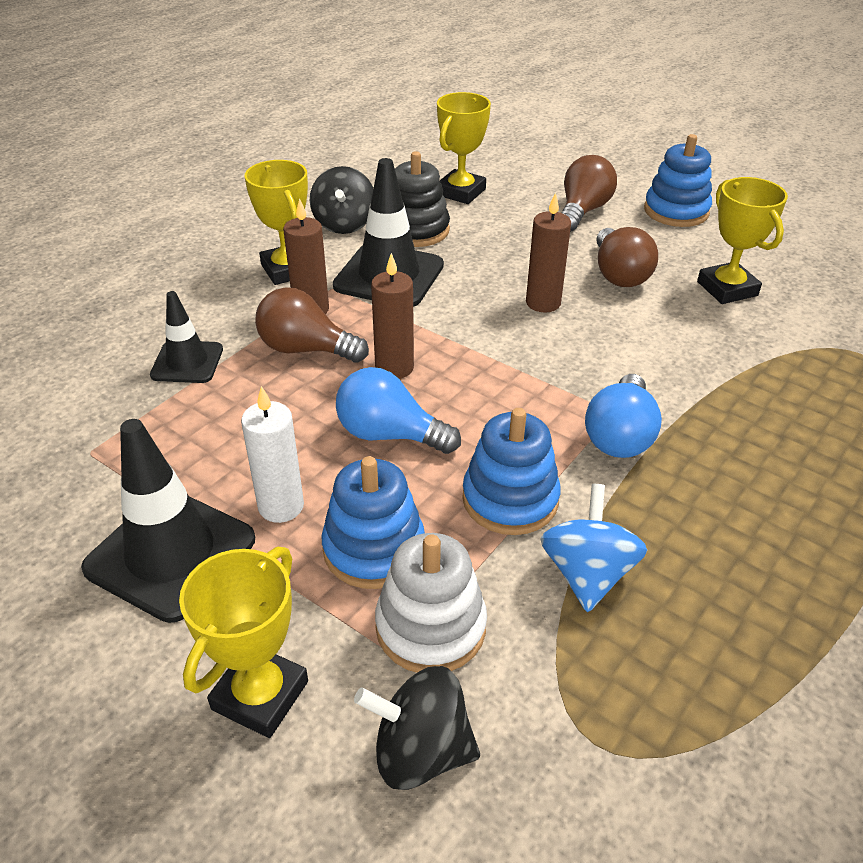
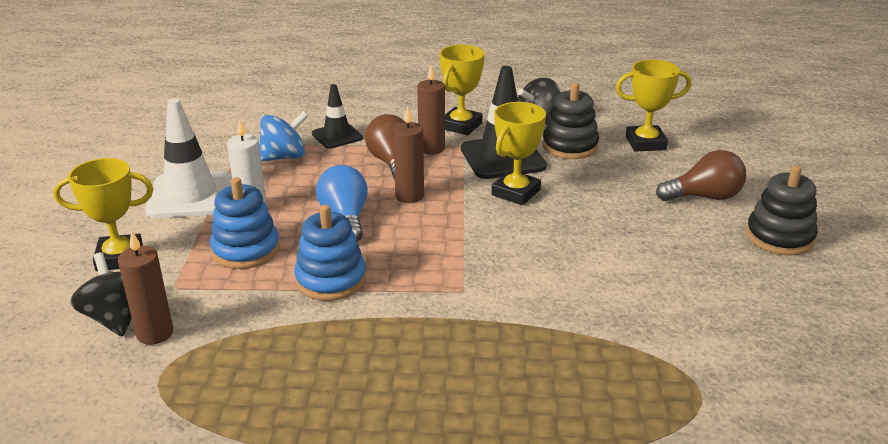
camera: 55 degrees right, 10 degrees down
black traffic cone [81,419,255,623] -> white traffic cone [145,98,232,218]
white stacking toy [375,533,487,673] -> none
brown candle [526,193,571,312] -> brown candle moved to [118,230,173,345]
blue spinning top [540,484,647,612] -> blue spinning top moved to [259,111,308,162]
blue light bulb [585,374,662,458] -> none
brown light bulb [596,227,658,287] -> none
blue stacking toy [644,134,712,227] -> black stacking toy [746,165,818,255]
yellow trophy [697,177,788,304] -> yellow trophy moved to [491,102,546,205]

